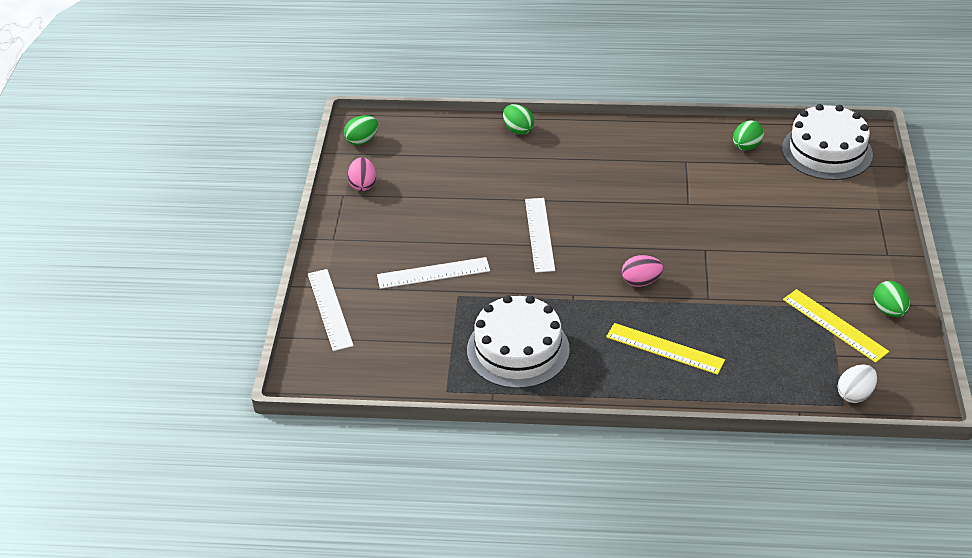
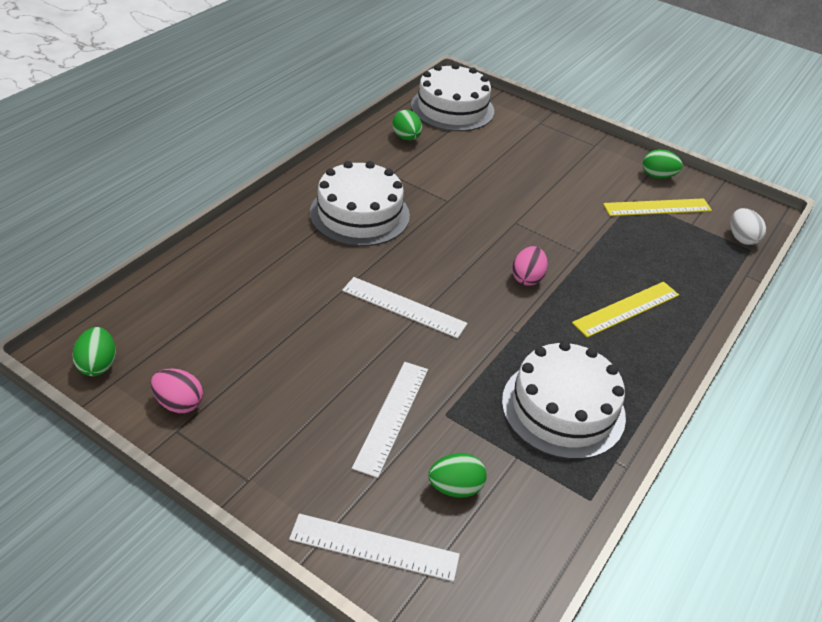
camera: 65 degrees left, 0 degrees up
green egg [503,104,534,135] -> green egg moved to [428,453,487,497]
none -> white cake [310,161,410,246]

